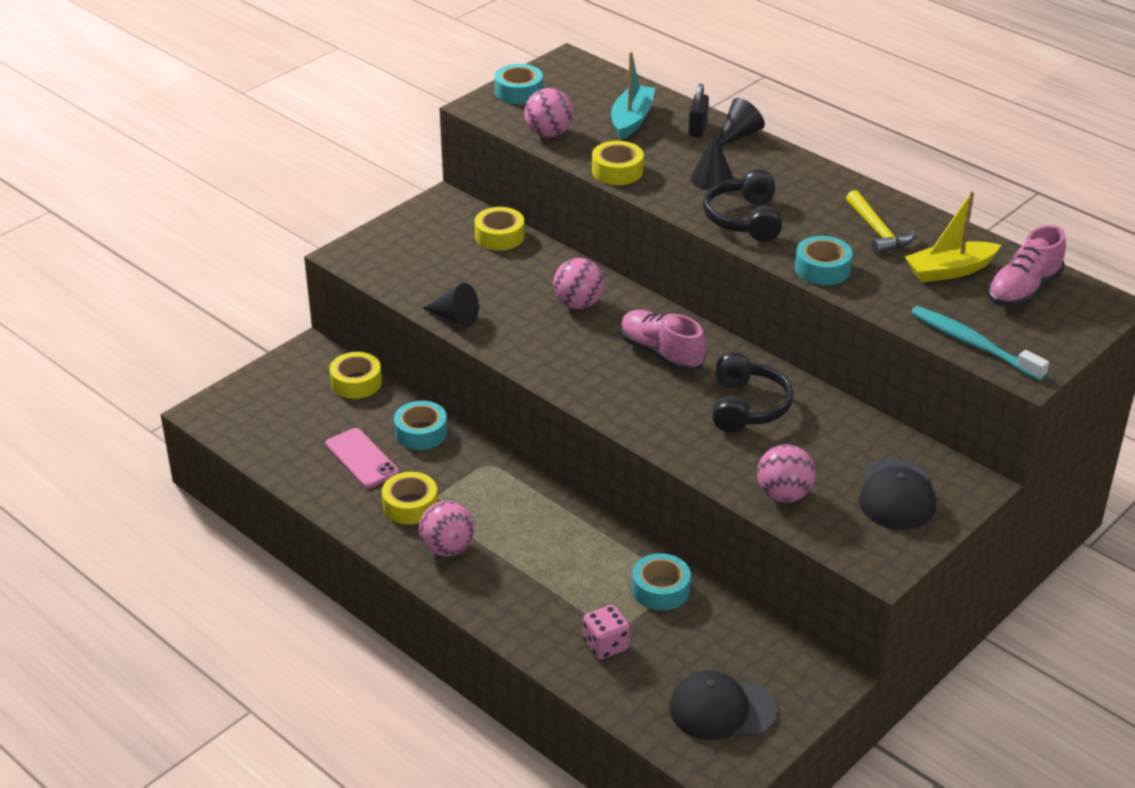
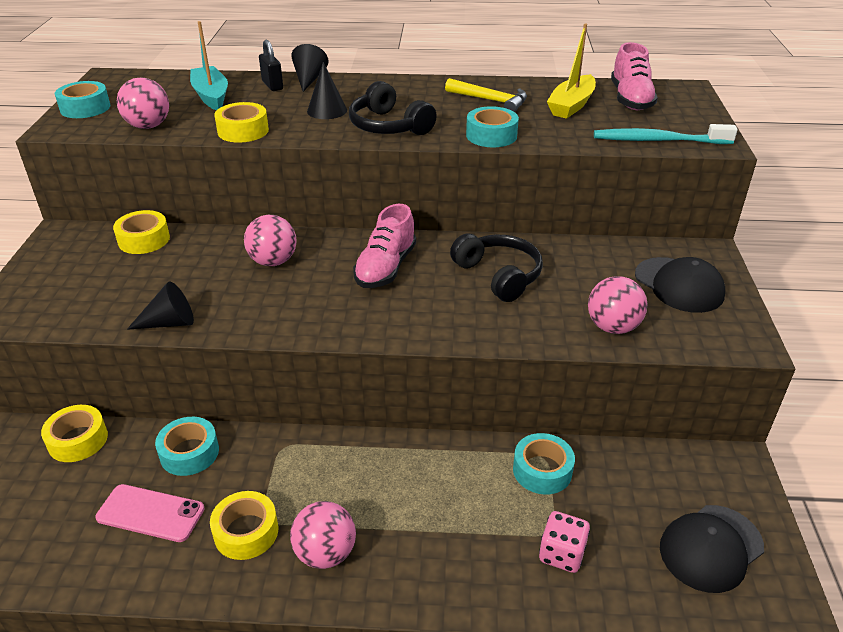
camera: 40 degrees left, 0 degrees up
pink shoe [621,310,706,372] -> pink shoe turned 75 degrees counterclockwise [353,204,416,288]

